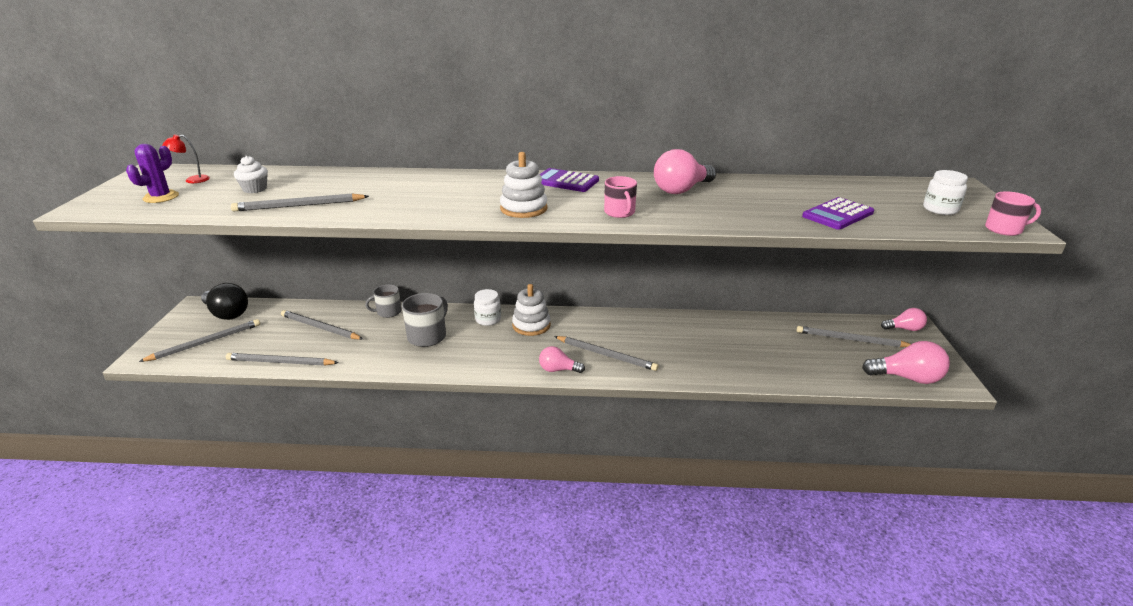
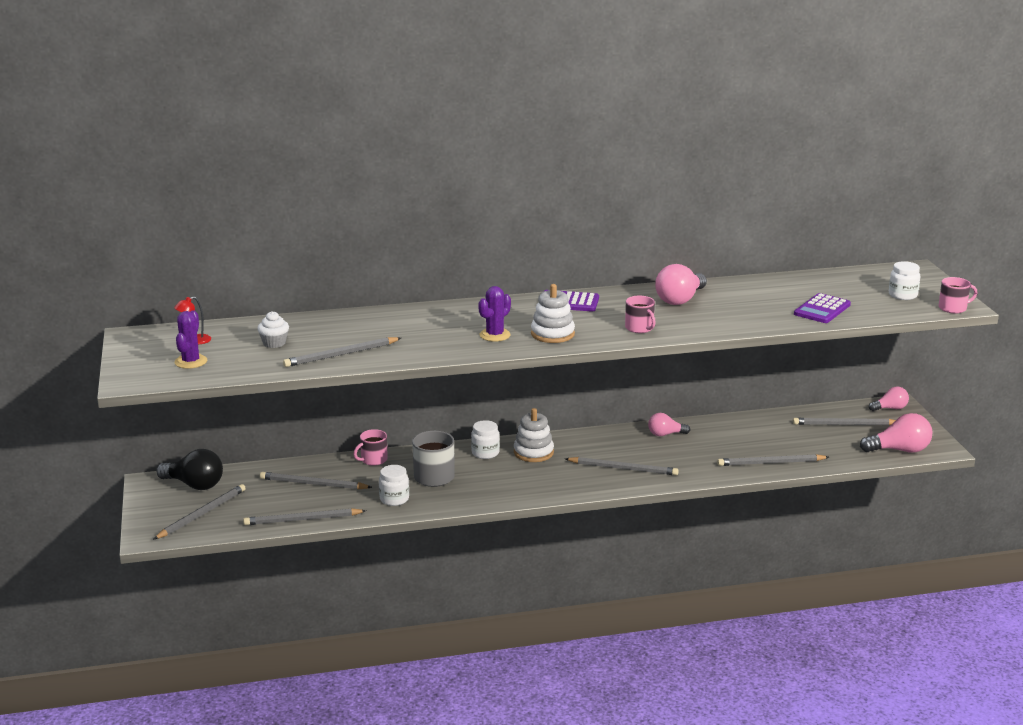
camera: 15 degrees left, 5 degrees down
grey mug [365,285,402,318] -> pink mug [353,429,388,466]
pink light bulb [539,346,585,373] -> pink light bulb moved to [648,413,690,436]
none -> white jar [379,465,409,506]
none -> purple cactus [478,286,511,342]
none -> grey pencil [717,454,829,466]

